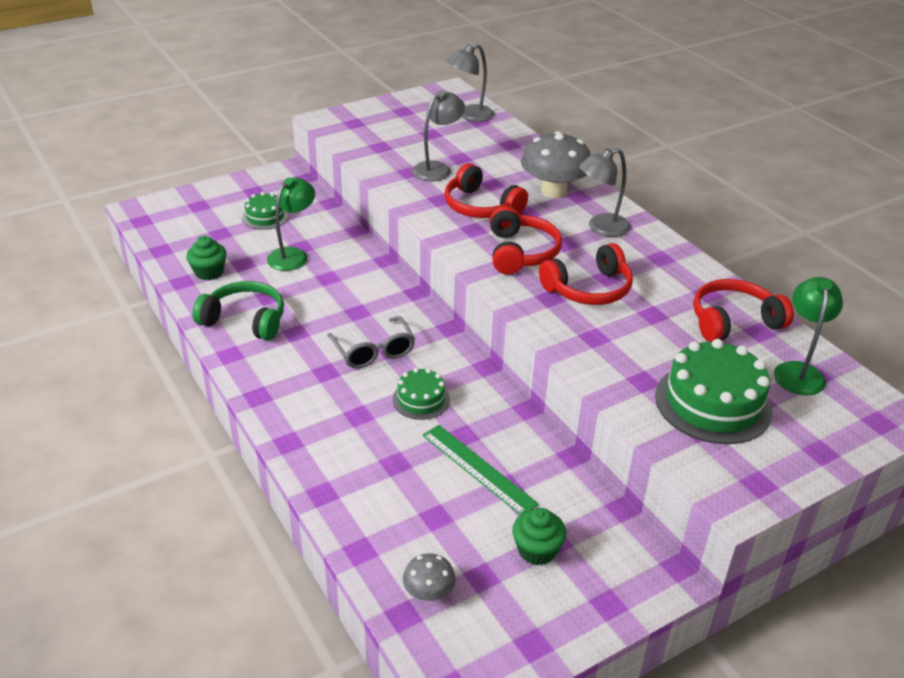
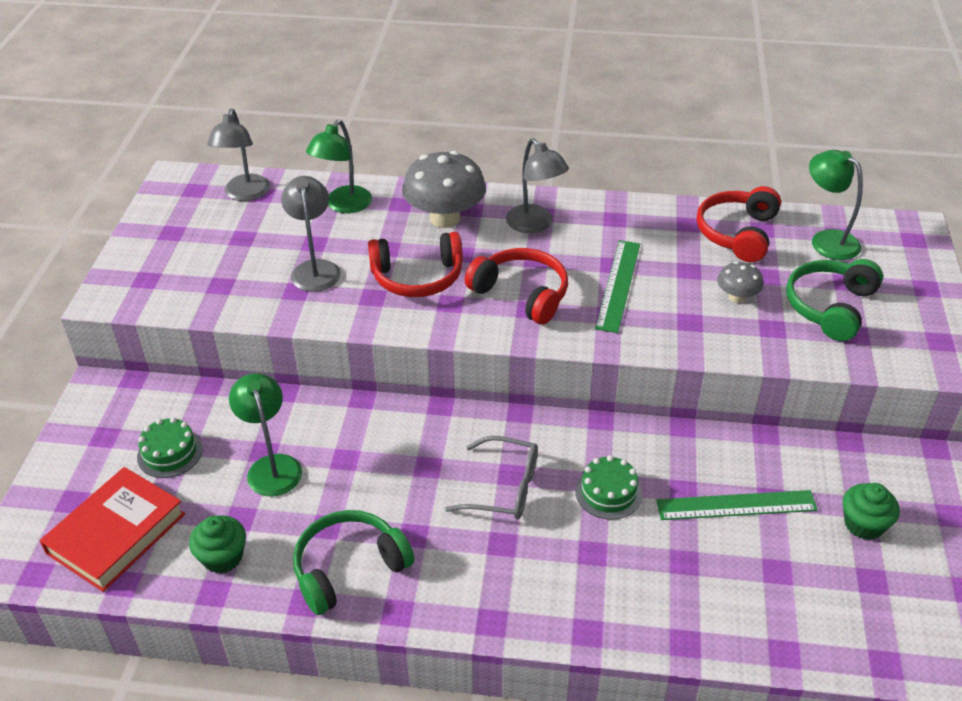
camera: 50 degrees left, 5 degrees up
grey mushroom [403,553,456,601] -> grey mushroom moved to [717,261,763,303]
red headphones [539,243,633,305] -> green ruler [595,240,640,333]
grey lamp [579,148,631,237] -> grey lamp turned 45 degrees counterclockwise [506,138,569,233]
green cake [655,339,773,444] -> green headphones [786,259,883,341]
none -> red book [40,467,185,592]
none -> green lamp [306,120,372,213]

